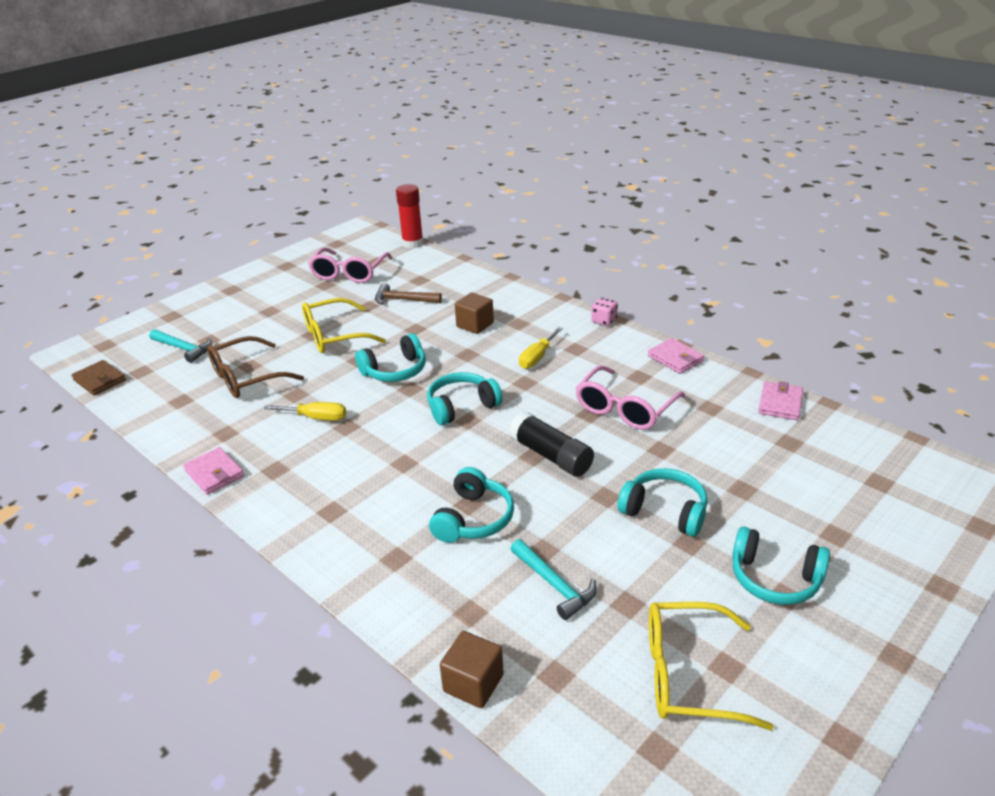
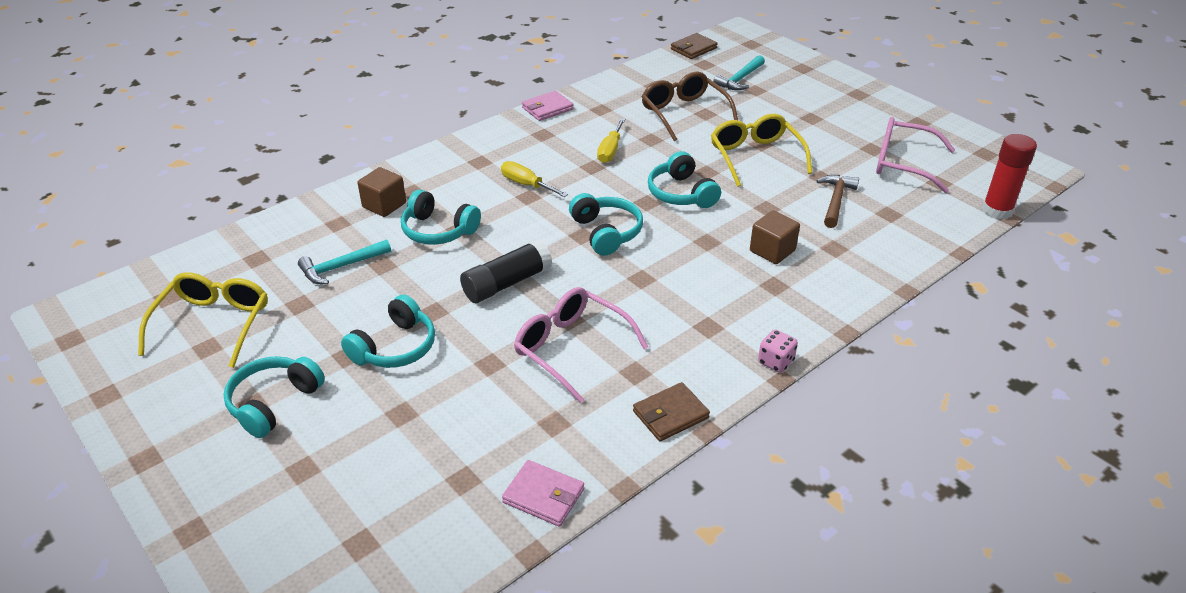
camera: 95 degrees right, 5 degrees up
brown cube [440,631,504,708] -> brown cube moved to [357,167,406,217]
yellow screwdriver [519,327,563,369] -> yellow screwdriver moved to [501,161,568,197]
pink wallet [648,338,705,374] -> brown wallet [633,382,710,441]

